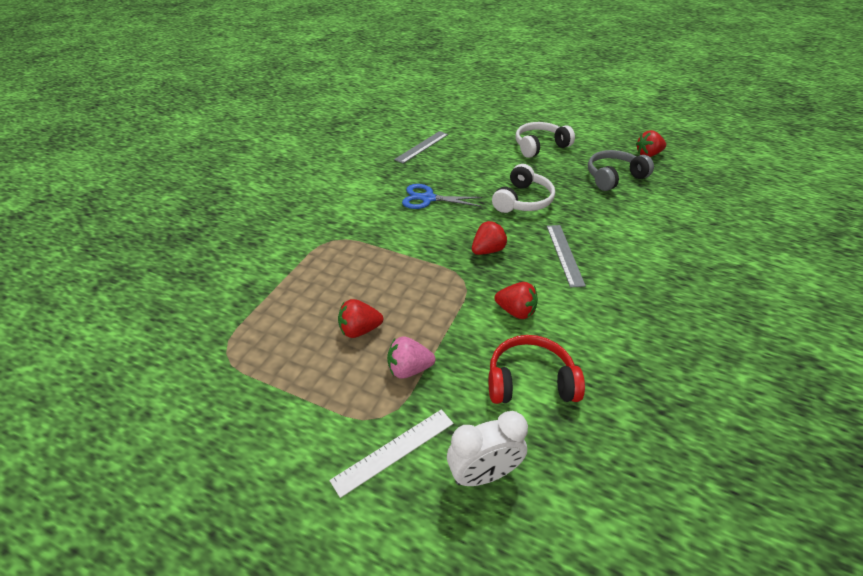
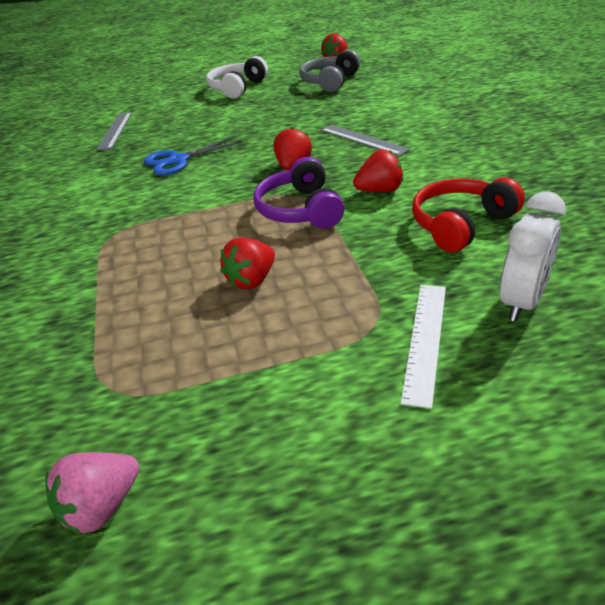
camera: 35 degrees left, 5 degrees down
pink strawberry [387,336,435,379] -> pink strawberry moved to [45,452,139,535]
white headphones [492,164,555,213] -> none
none -> purple headphones [254,157,345,229]

